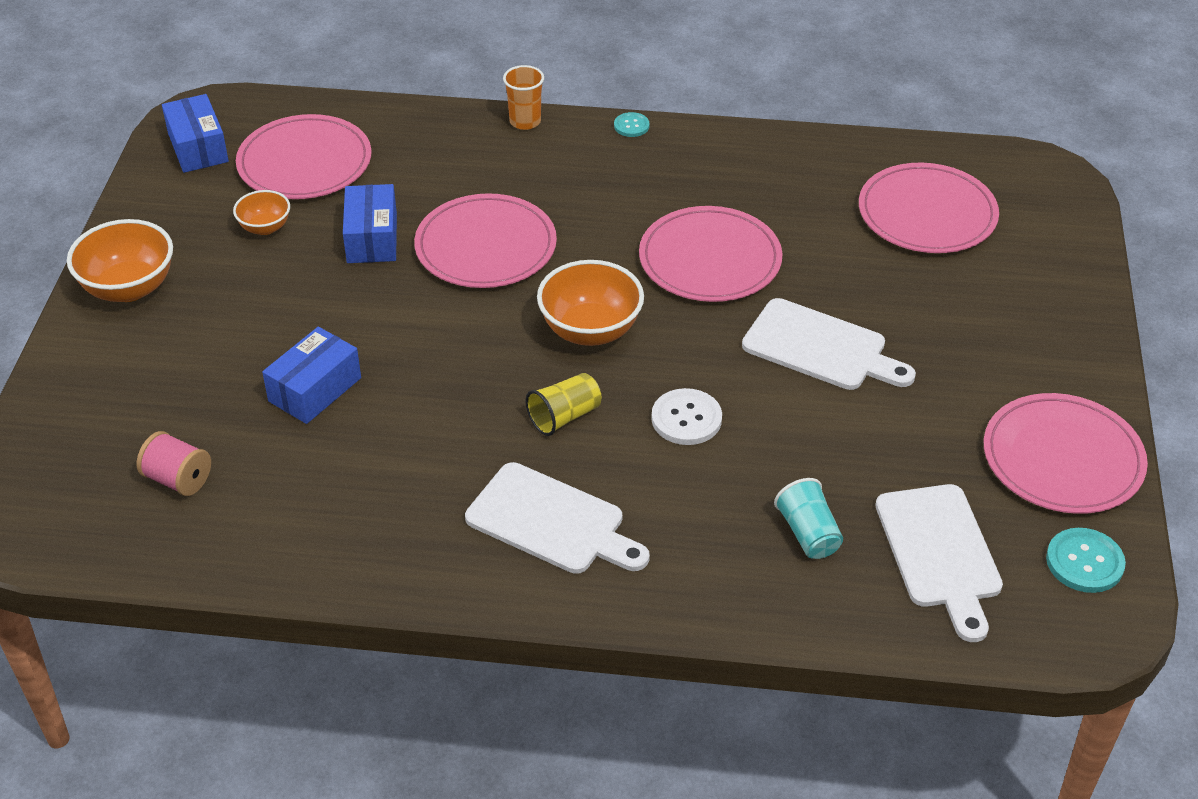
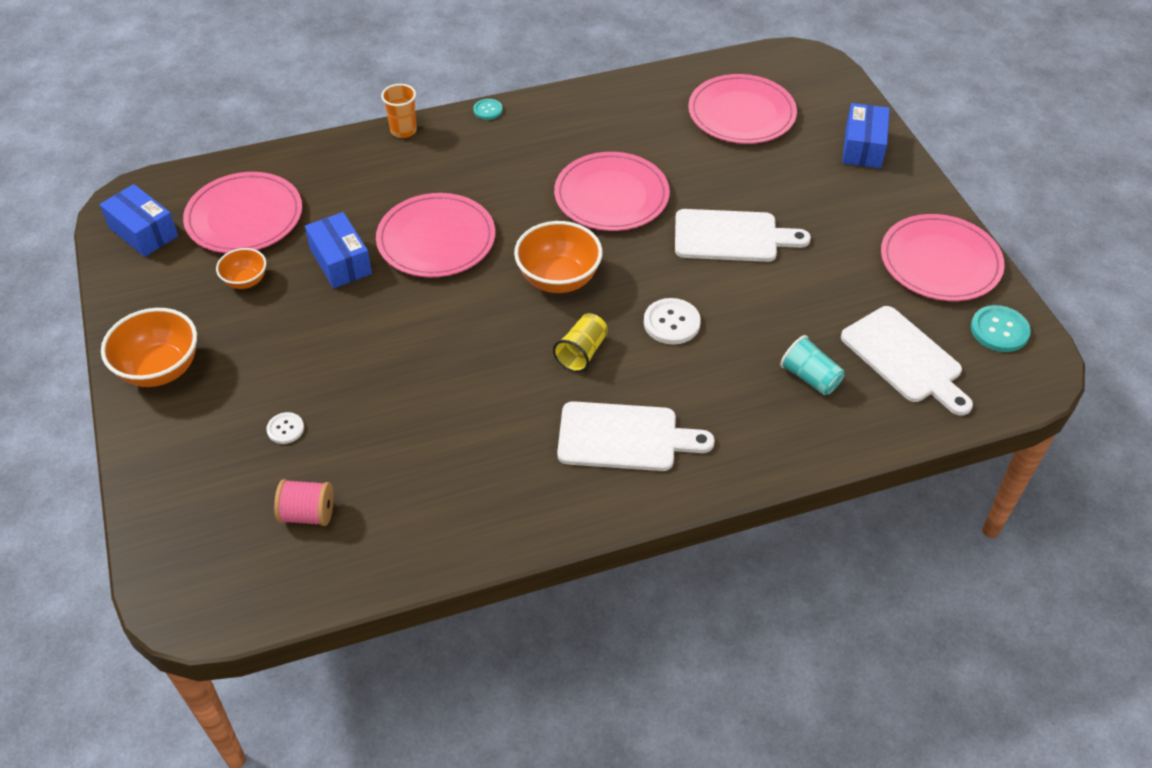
camera: 25 degrees left, 5 degrees up
blue box [262,327,361,424] -> blue box moved to [842,103,890,168]
none -> white button [266,412,304,444]

